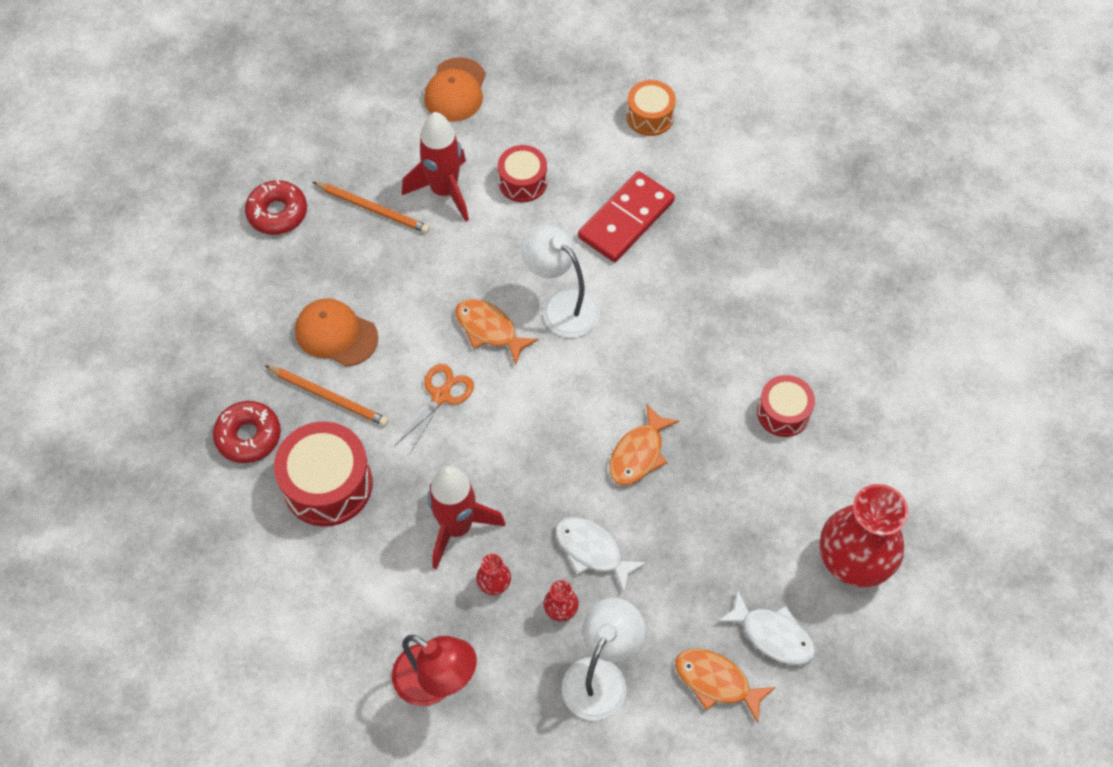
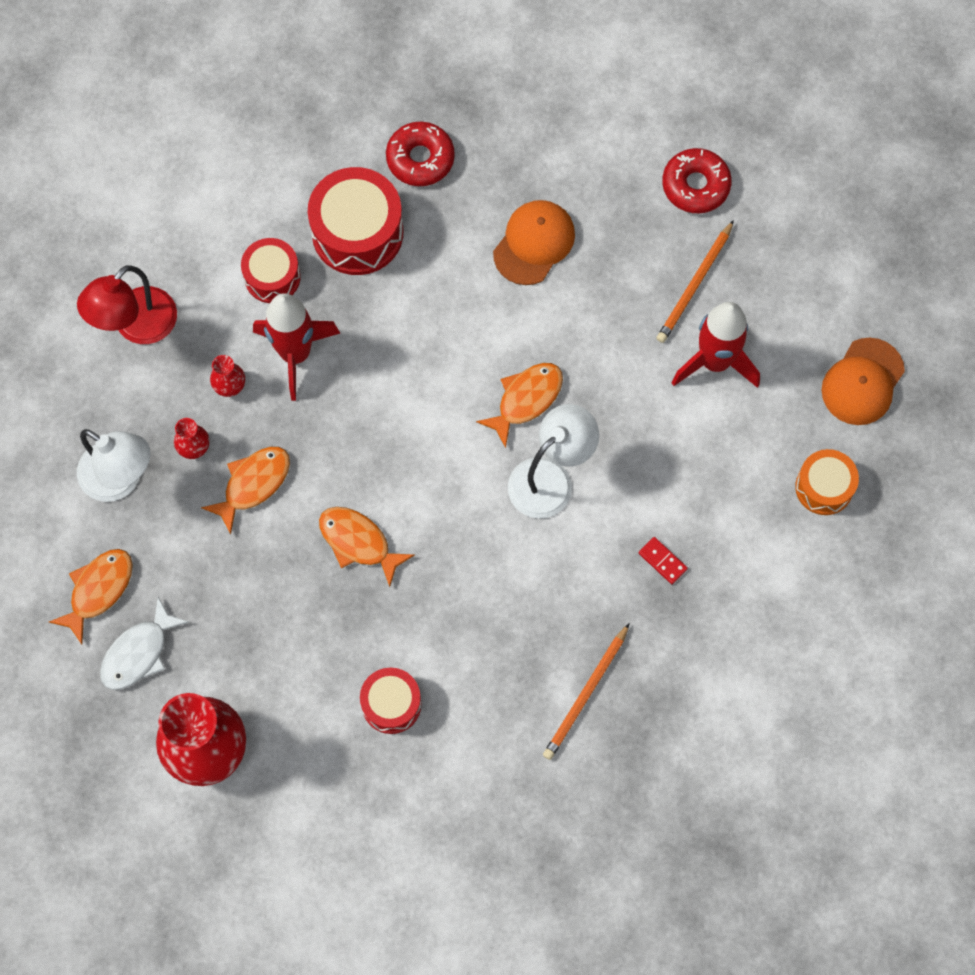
camera: 95 degrees right, 10 degrees up
orange pencil [265,365,389,426] -> orange pencil moved to [543,623,630,760]
orange scissors [395,364,474,453] -> none
orange cap [424,57,486,122] -> orange cap turned 75 degrees counterclockwise [822,337,905,425]
red drum [498,145,547,202] -> red drum moved to [241,238,301,303]
white fish [556,517,647,593] -> orange fish [201,447,290,535]
red domino [578,171,675,262] -> red domino [639,537,688,584], size x0.41
orange drum [626,80,676,136] -> orange drum moved to [795,449,859,515]

